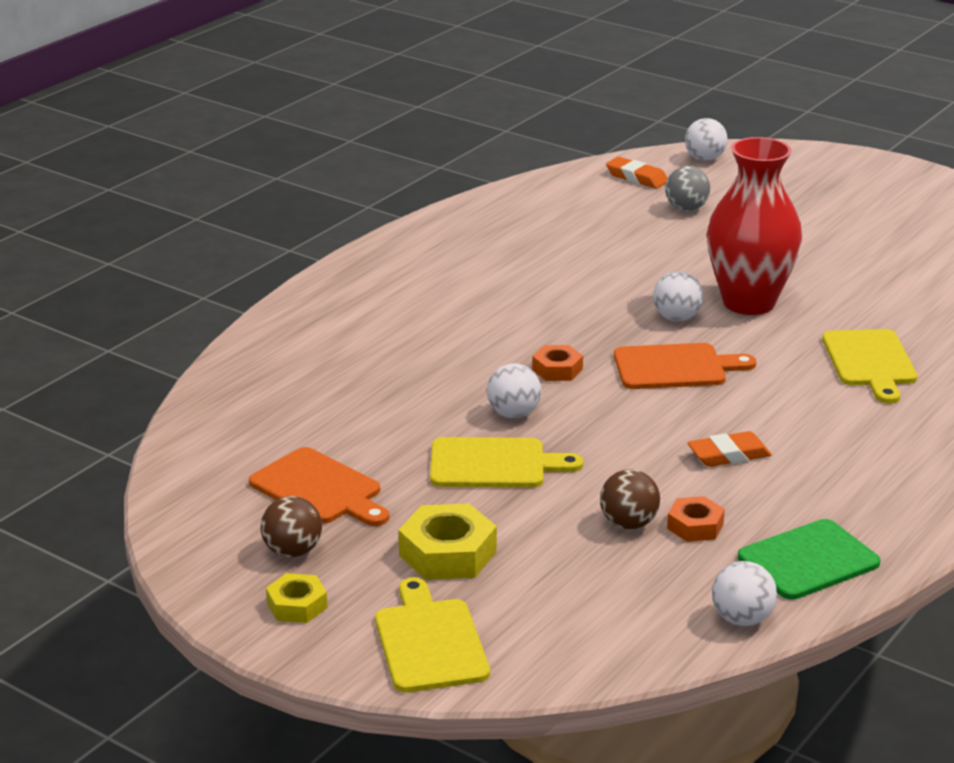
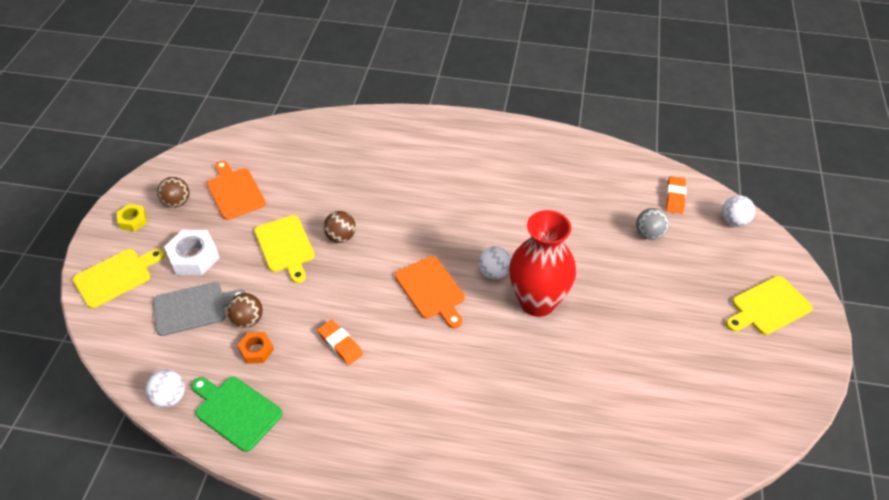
camera: 65 degrees right, 20 degrees up
orange cutting board [249,447,389,526] -> orange cutting board turned 135 degrees clockwise [207,160,266,220]
yellow nut [399,503,497,580] -> white nut [164,230,220,275]
white ball [487,363,541,418] -> brown ball [324,211,356,243]
orange nut [532,345,583,381] -> none
yellow cutting board [822,329,917,404] -> yellow cutting board moved to [726,276,813,335]
none -> grey cutting board [153,282,246,336]

